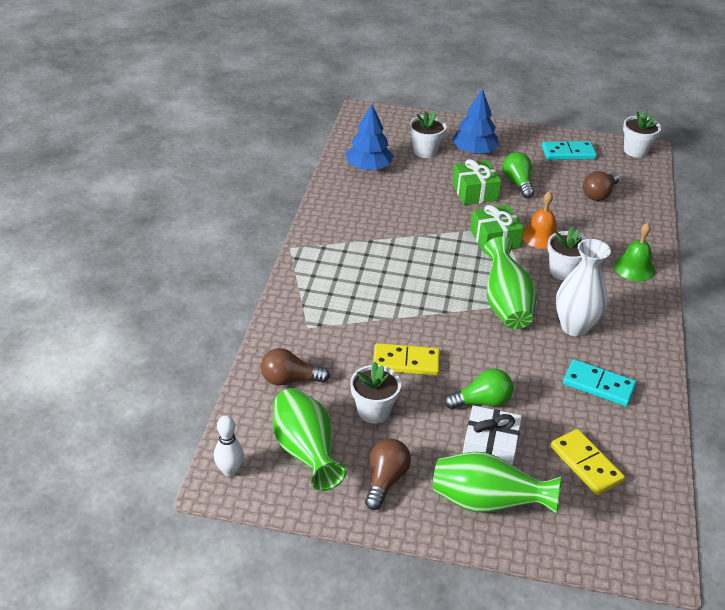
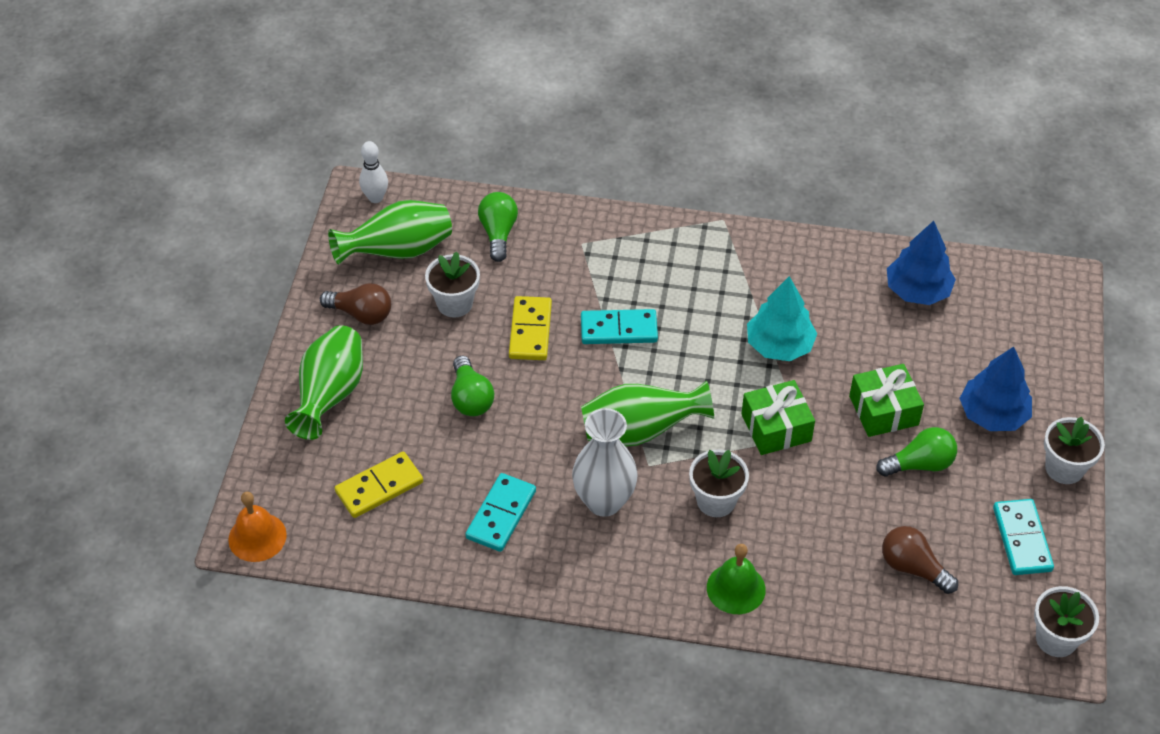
camera: 90 degrees right, 10 degrees up
brown light bulb [261,348,330,385] -> green light bulb [478,192,518,262]
white flower pot [409,111,446,158] -> white flower pot moved to [1044,417,1105,484]
white gift [463,405,522,465] -> none
orange bell [522,191,557,249] -> orange bell moved to [228,492,287,562]
none -> turquoise domino [581,309,658,344]
none -> turquoise tree [747,276,817,361]

